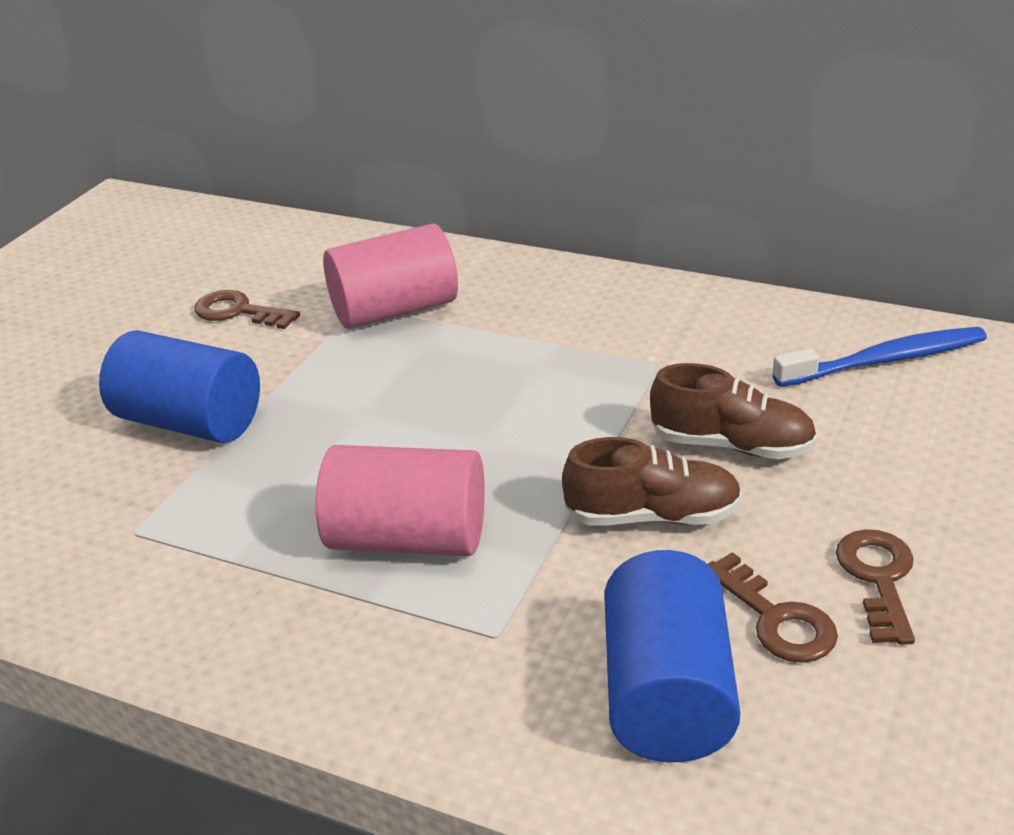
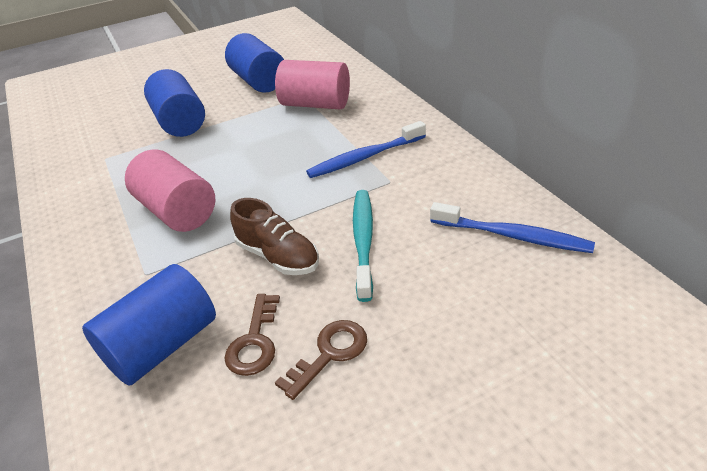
camera: 40 degrees right, 5 degrees up
brown key [195,290,300,329] -> blue cylinder [225,33,284,93]
brown shoe [650,363,817,459] -> turquoise toothbrush [353,190,373,302]
none -> blue toothbrush [306,121,426,178]

